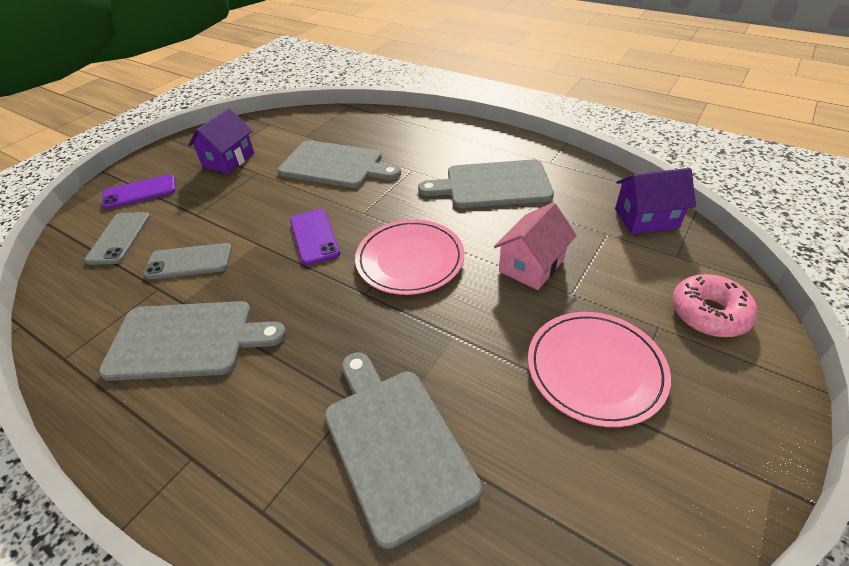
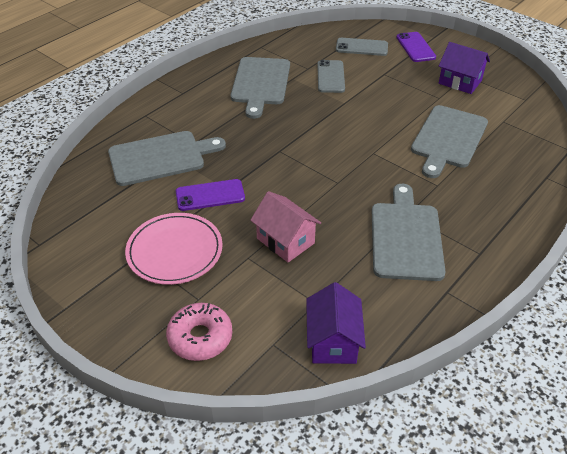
camera: 95 degrees right, 0 degrees up
purple phone [290,209,340,265] -> purple phone moved to [176,179,245,211]
pink plate [355,219,465,295] -> none

